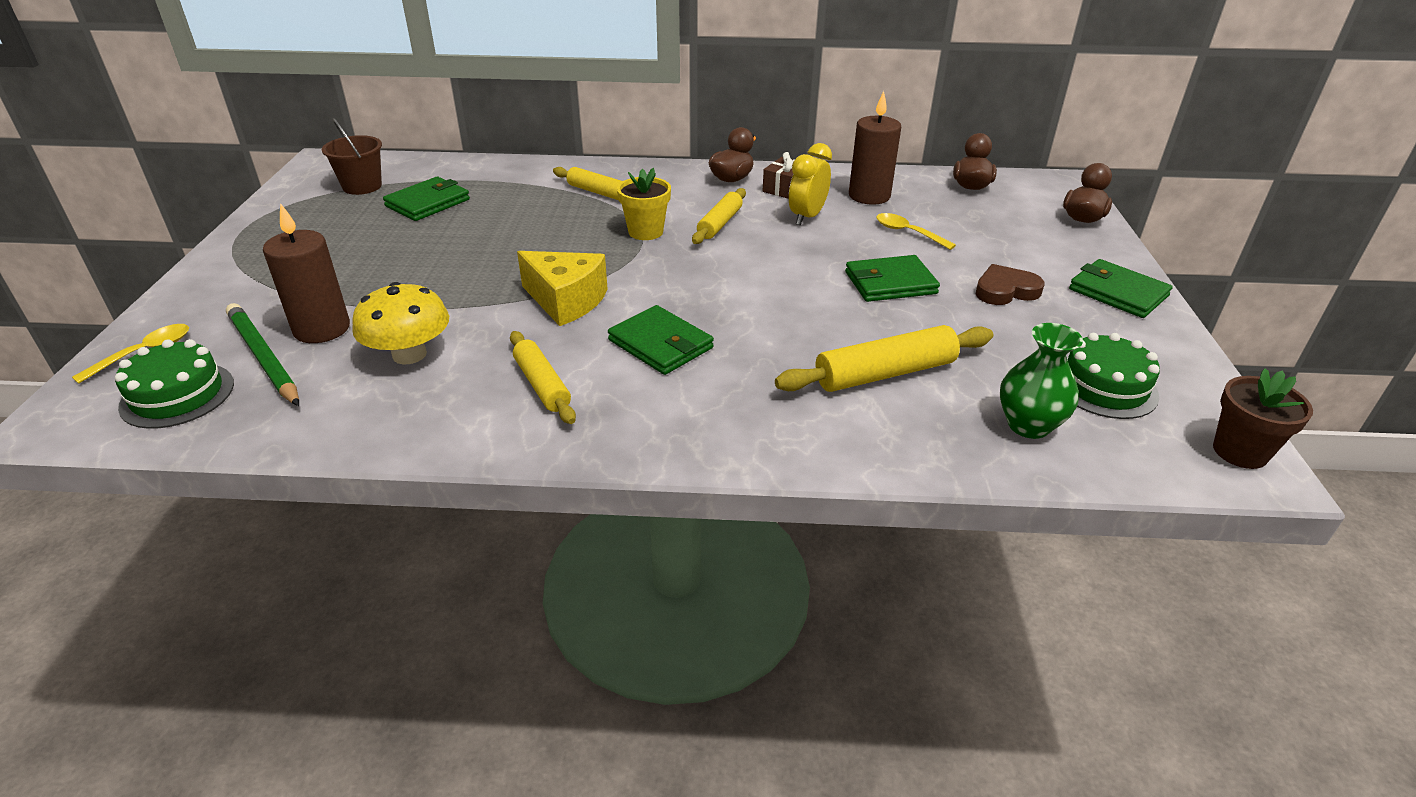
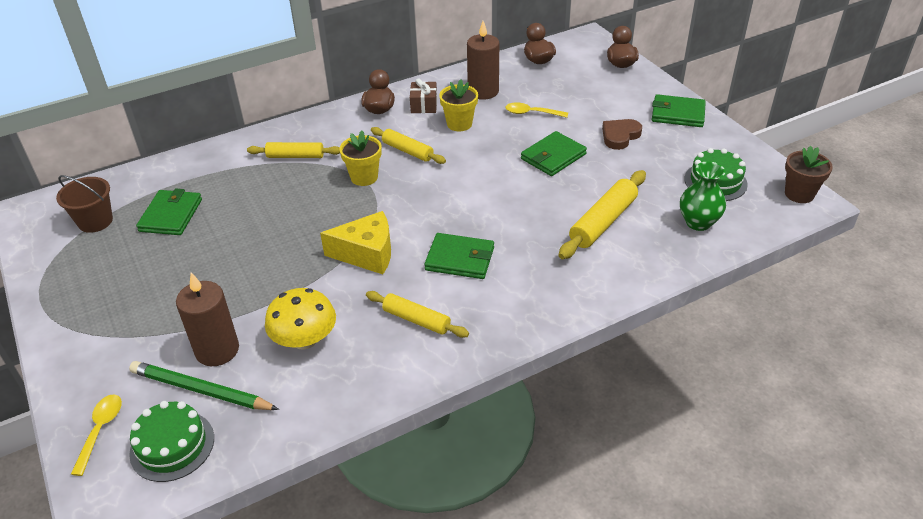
camera: 30 degrees left, 5 degrees up
yellow rolling pin [692,188,746,244] -> yellow rolling pin turned 45 degrees counterclockwise [371,127,446,164]
yellow clock [789,143,832,225] -> yellow flower pot [439,79,478,131]

